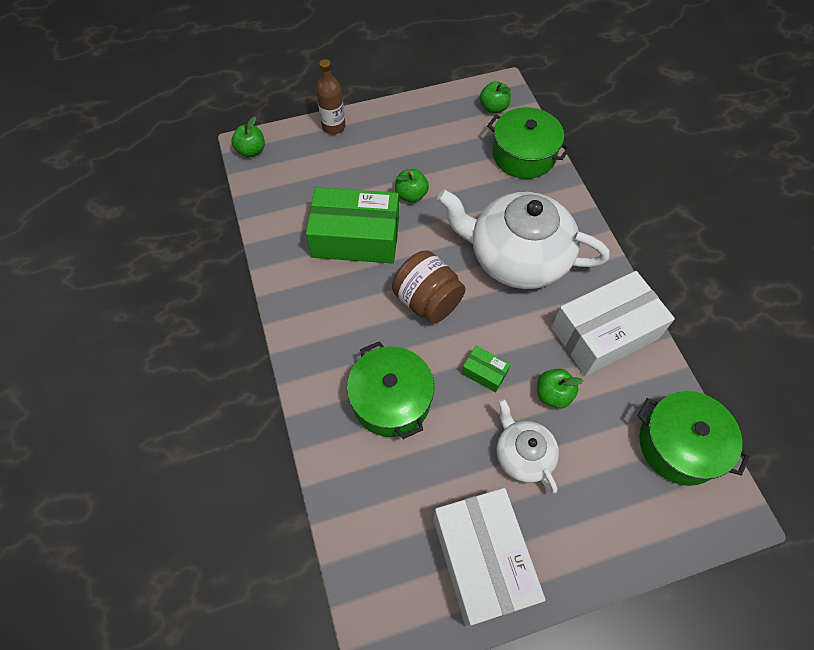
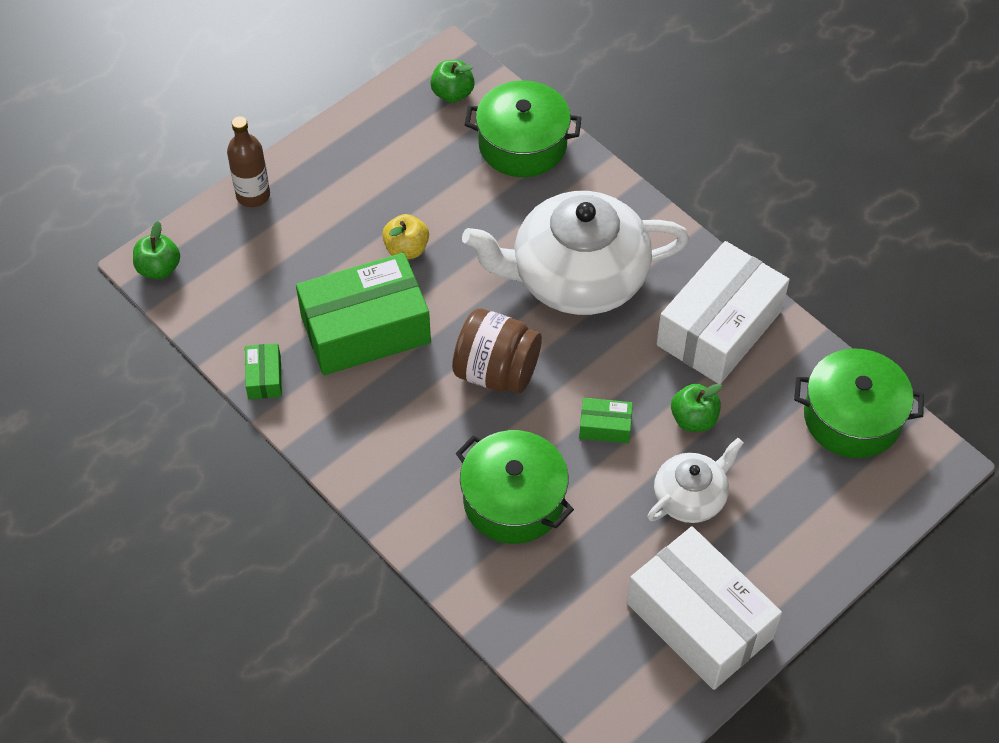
camera: 25 degrees left, 5 degrees down
green apple [395,169,429,203] -> yellow apple [382,214,429,259]
white teapot [497,399,559,493] -> white teapot turned 105 degrees clockwise [647,438,743,523]
none -> green box [245,343,282,399]

